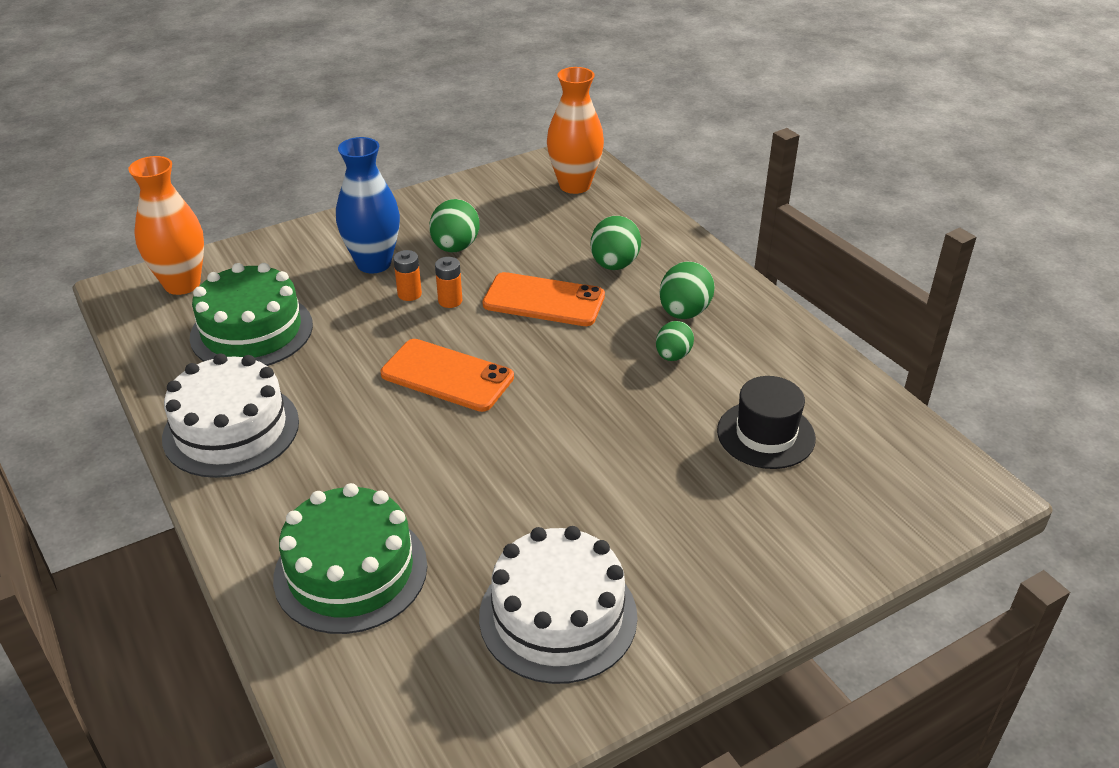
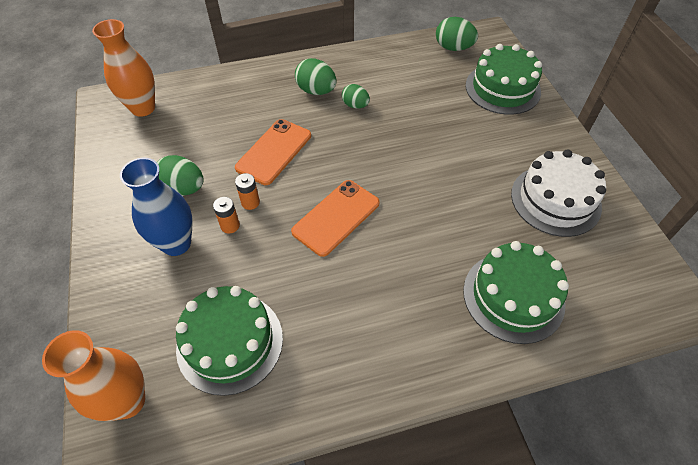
camera: 75 degrees left, 15 degrees up
white cake [162,353,299,478] -> none
green egg [591,216,641,270] -> green egg moved to [436,17,478,51]
black hat [717,376,816,469] -> none
none -> green cake [465,44,542,115]

